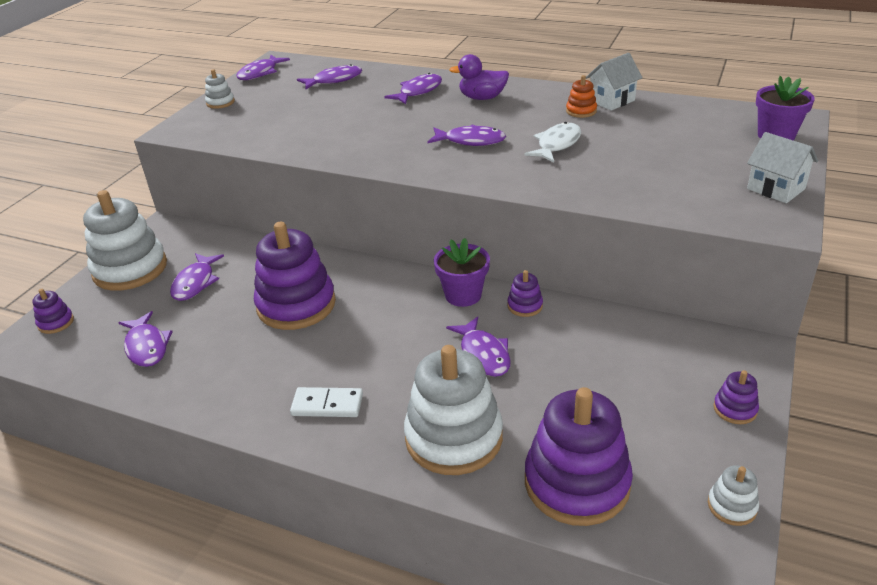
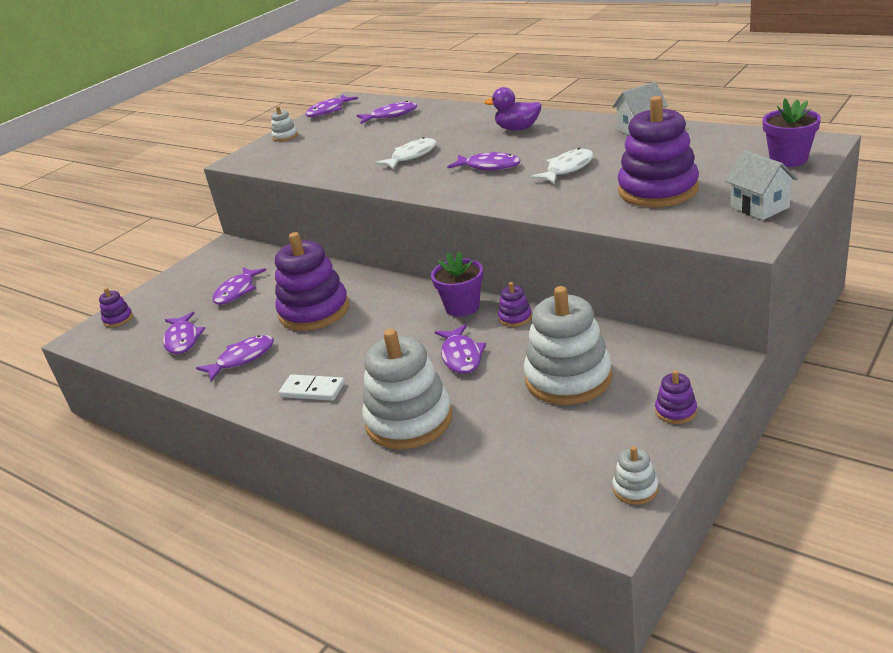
camera: 15 degrees right, 5 degrees down
white stacking toy [83,190,167,291] -> white stacking toy moved to [523,286,612,405]
purple fish [384,73,442,104] -> purple fish moved to [196,335,274,381]
purple stacking toy [525,387,633,526] -> purple stacking toy moved to [618,96,699,207]
orange stacking toy [566,75,597,118] -> none
none -> white fish [375,137,436,169]

